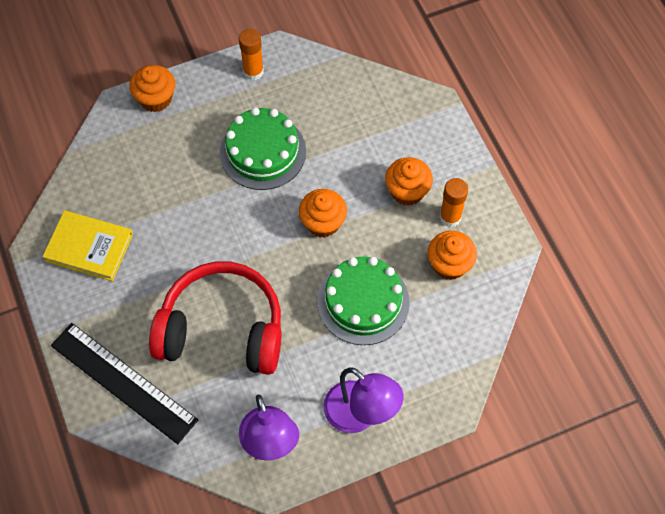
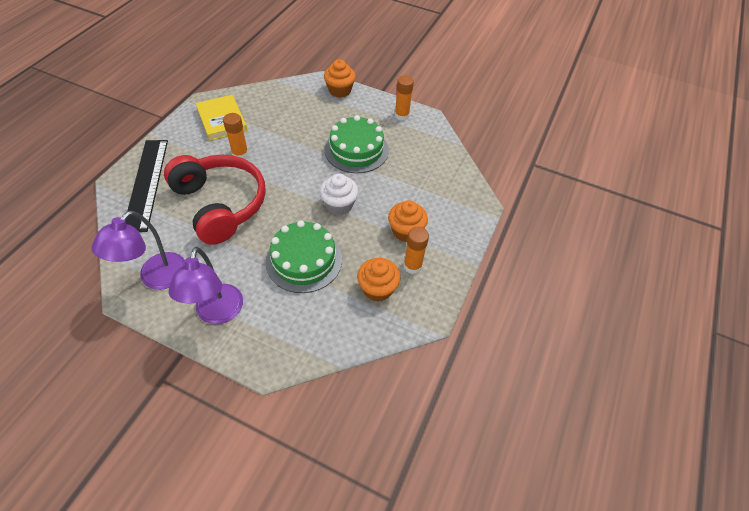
camera: 45 degrees right, 10 degrees down
orange cupcake [299,189,347,237] -> white cupcake [320,173,358,215]
none -> orange glue stick [223,113,249,159]

